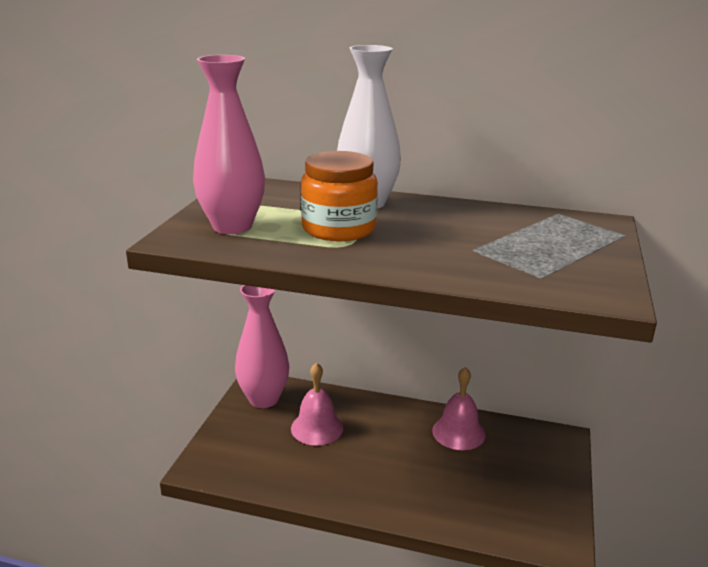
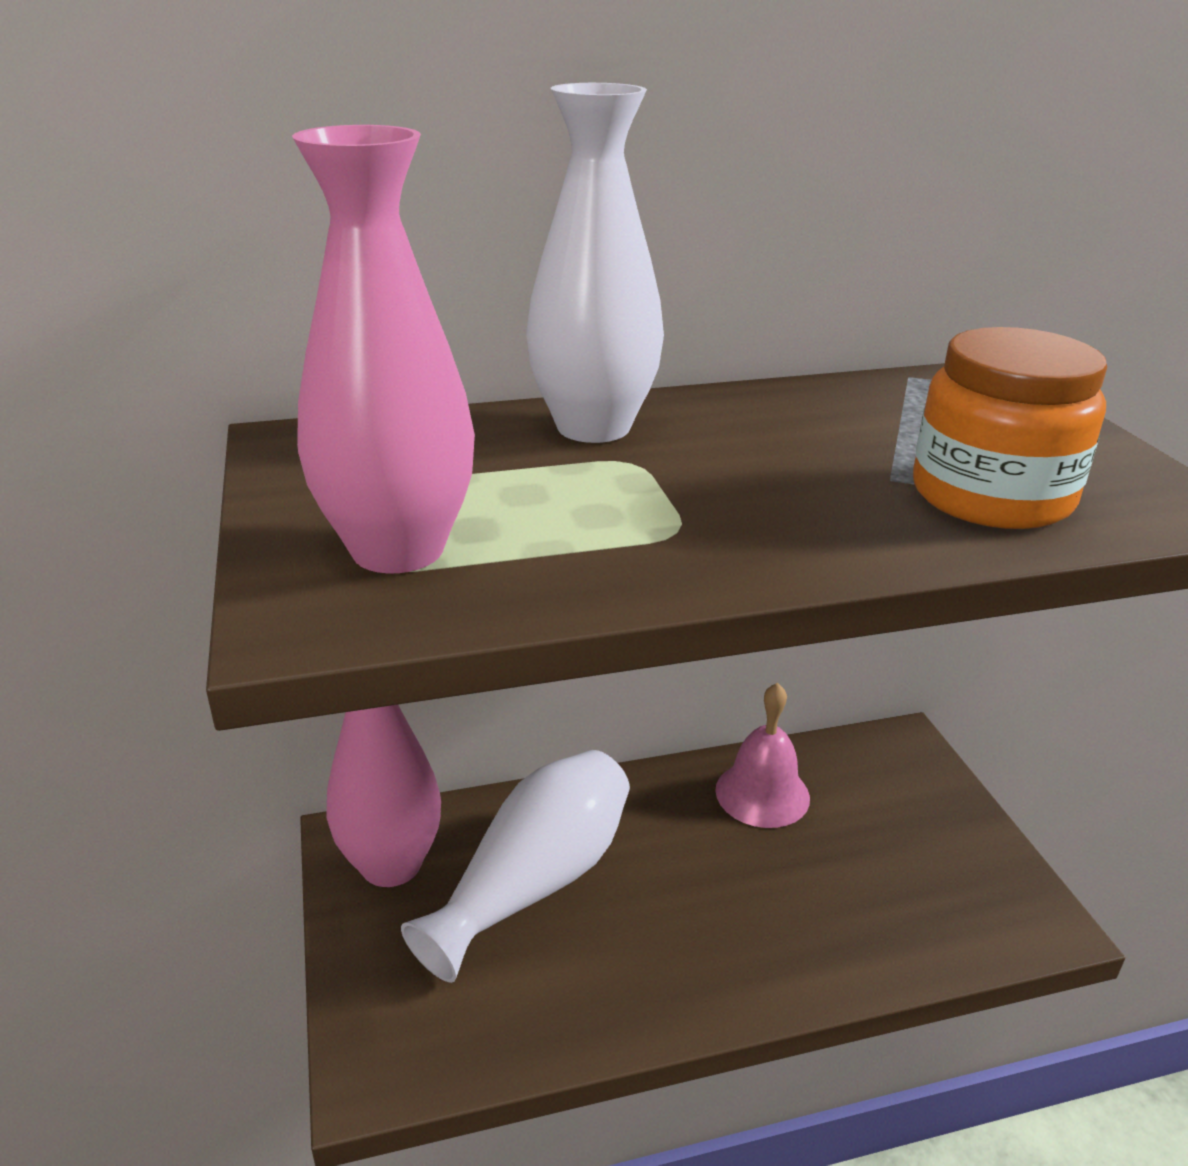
camera: 30 degrees left, 5 degrees up
pink bell [291,362,344,446] -> white vase [401,750,630,983]
orange jar [301,151,378,241] -> orange jar moved to [913,327,1107,529]

